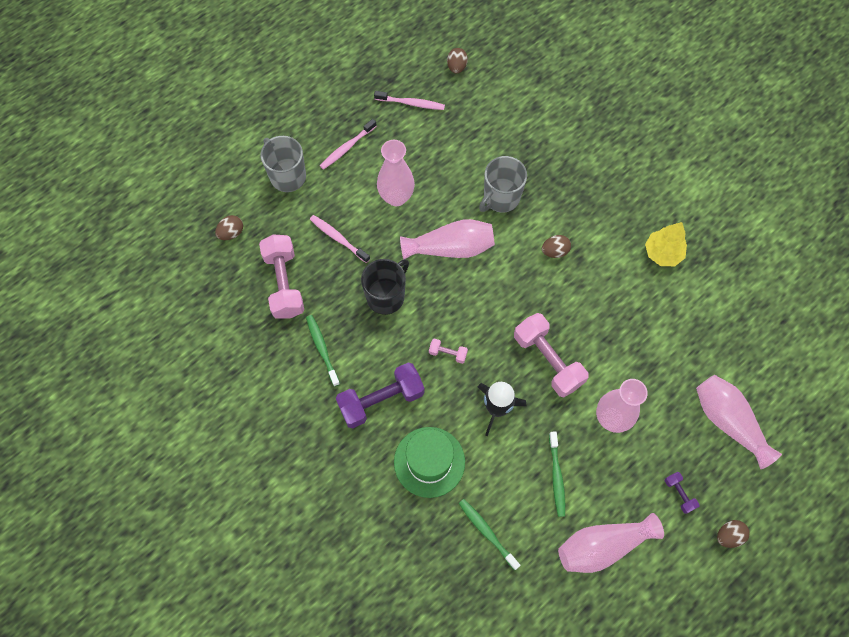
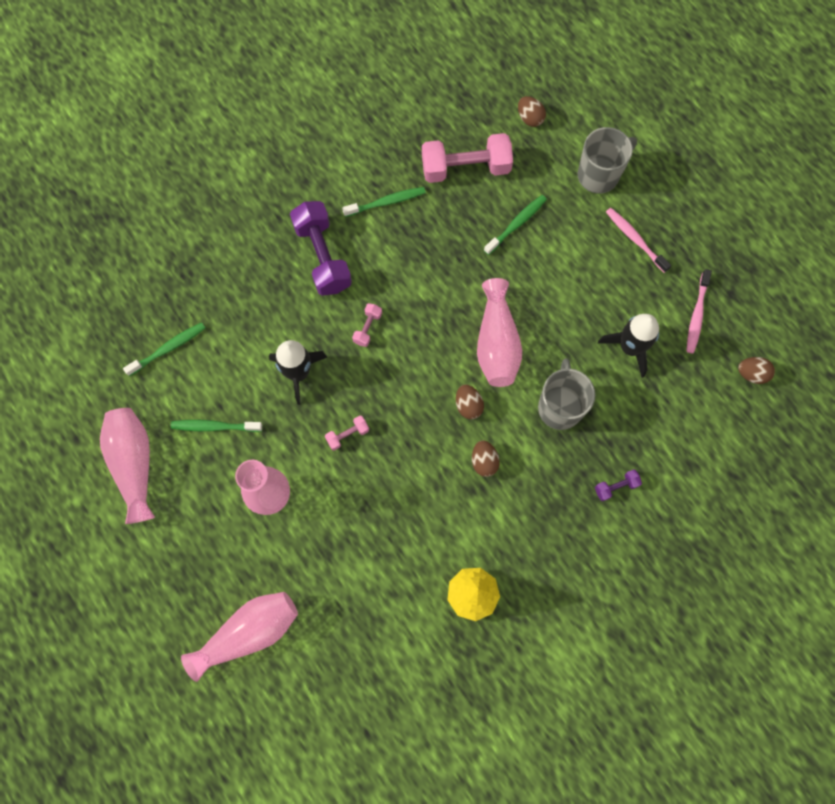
camera: 95 degrees right, 5 degrees up
pink toothbrush [310,215,370,263] -> green toothbrush [484,195,547,255]
black mug [361,259,409,315] -> none
pink vase [377,140,415,206] -> none
green hat [394,427,465,498] -> none
grey mug [479,156,527,213] -> grey mug turned 45 degrees clockwise [538,358,595,430]
pink dumbbell [514,313,589,398] -> pink dumbbell [325,416,369,451], size x0.45
purple dumbbell [665,472,700,514] -> purple dumbbell moved to [595,469,642,501]
brown egg [717,520,750,548] -> brown egg moved to [456,384,484,419]
none -> black rocket [598,314,659,378]

